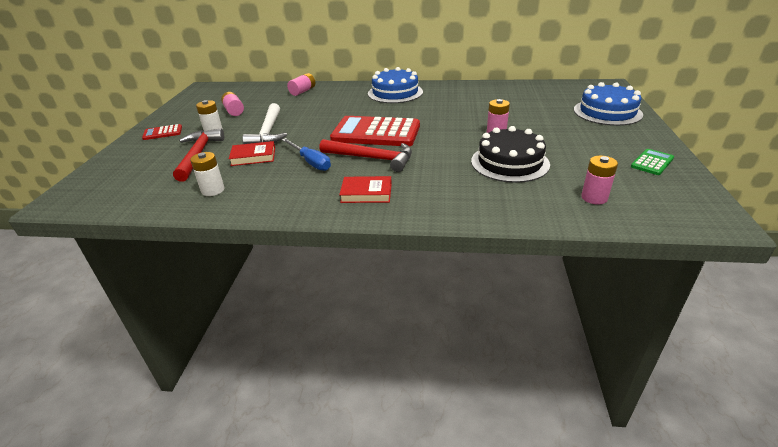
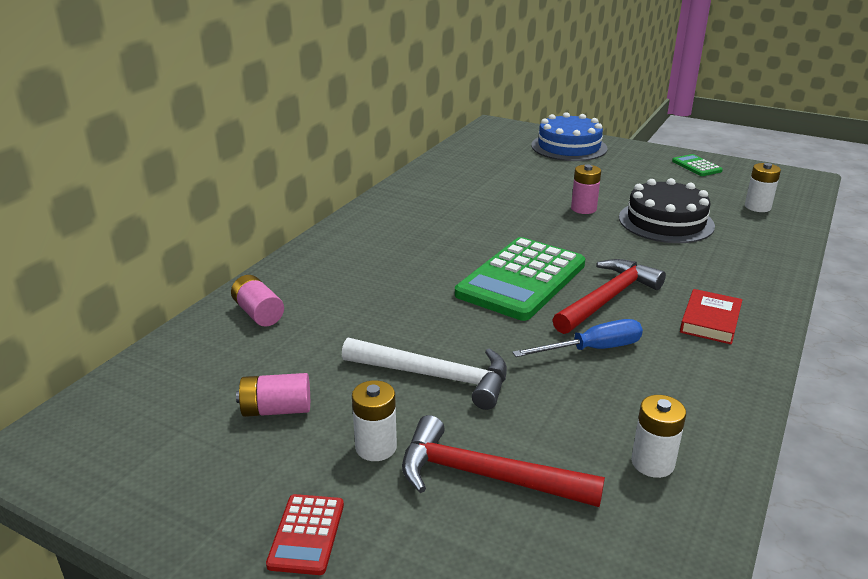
camera: 70 degrees left, 5 degrees down
red book [229,141,275,166] -> none
red calculator [330,116,420,146] -> green calculator [455,237,585,321]
blue cake [368,67,423,103] -> none
pink battery [581,156,618,204] -> white battery [745,163,781,212]

